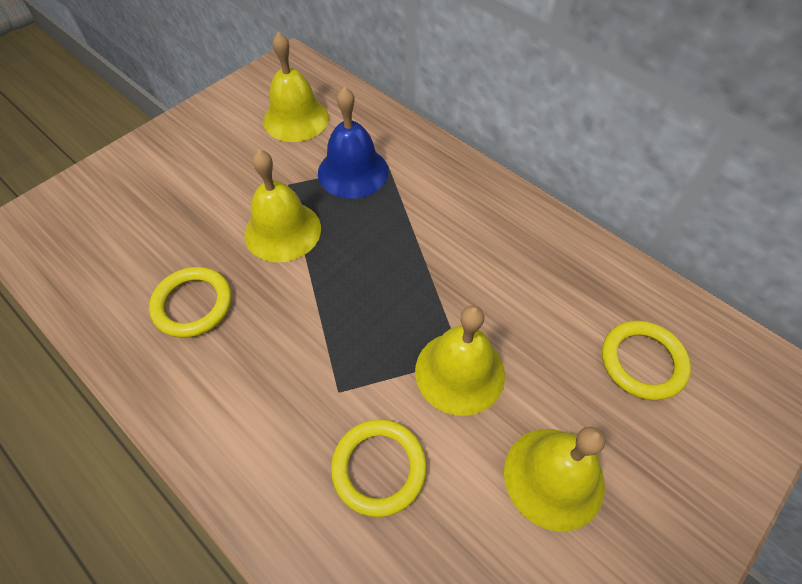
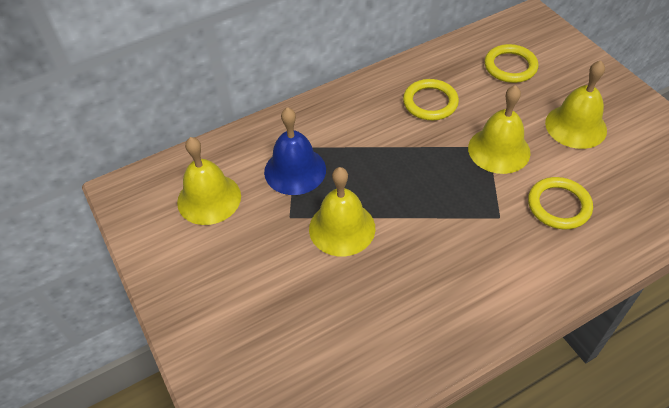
camera: 70 degrees left, 5 degrees down
yellow ring [149,267,232,338] -> yellow ring moved to [403,79,459,120]

